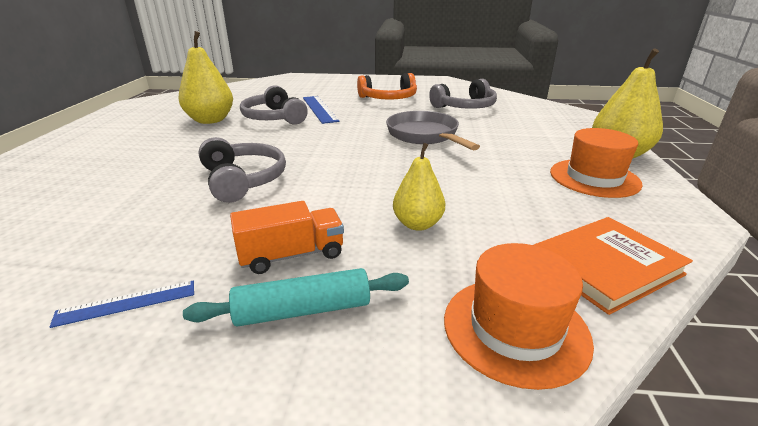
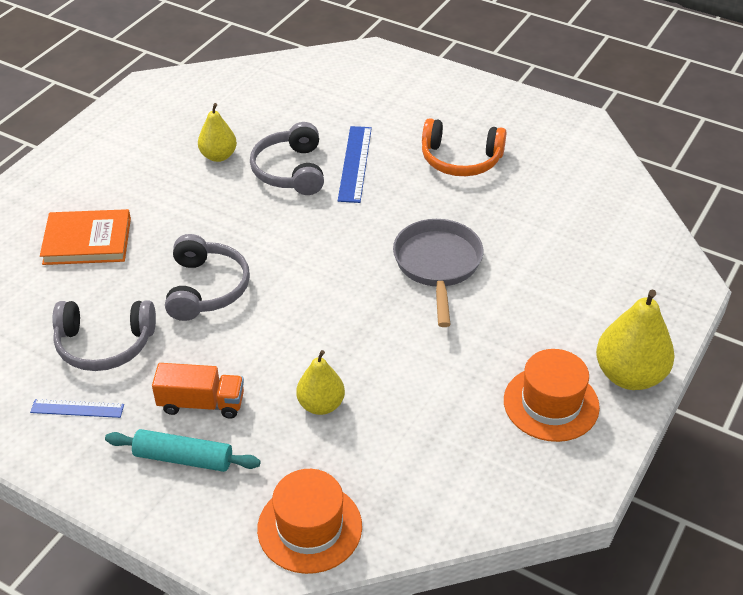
camera: 25 degrees right, 15 degrees up
yellow pear [179,31,233,124] -> yellow pear [198,103,237,162], size x0.63
grey headphones [429,79,497,109] -> grey headphones moved to [52,300,156,371]
orange book [534,217,693,315] -> orange book moved to [40,209,131,265]

